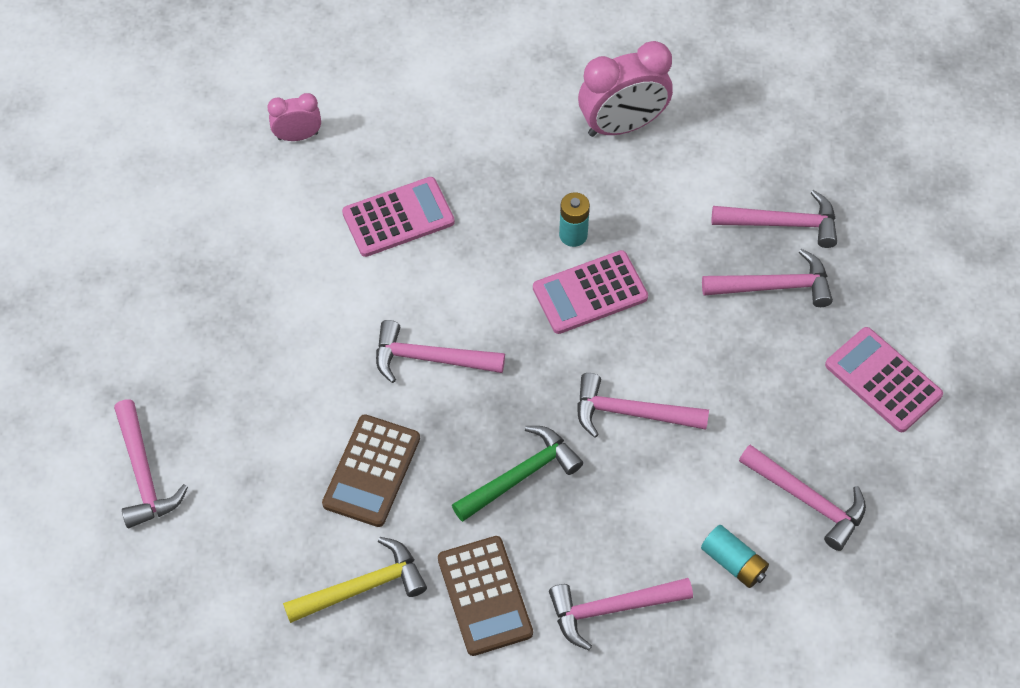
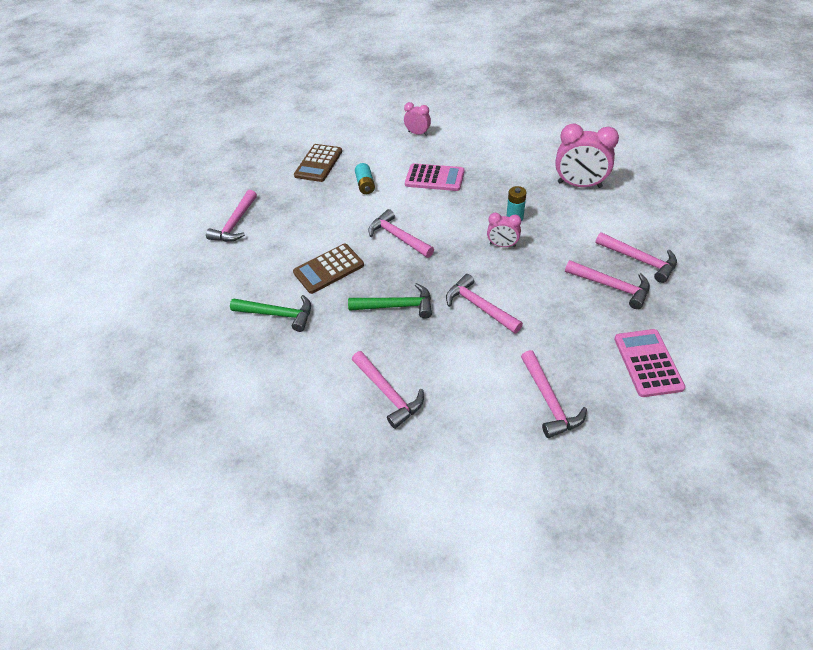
camera: 40 degrees right, 10 degrees down
yellow hammer [283,537,427,623] -> green hammer [230,295,311,332]
brown calculator [438,536,533,656] -> brown calculator moved to [294,144,342,182]
pink calculator [533,250,648,334] -> pink clock [487,213,521,247]
pink hammer [549,578,693,650] -> pink hammer turned 150 degrees counterclockwise [352,351,424,429]
turquoise battery [701,525,769,588] -> turquoise battery moved to [355,163,375,194]

